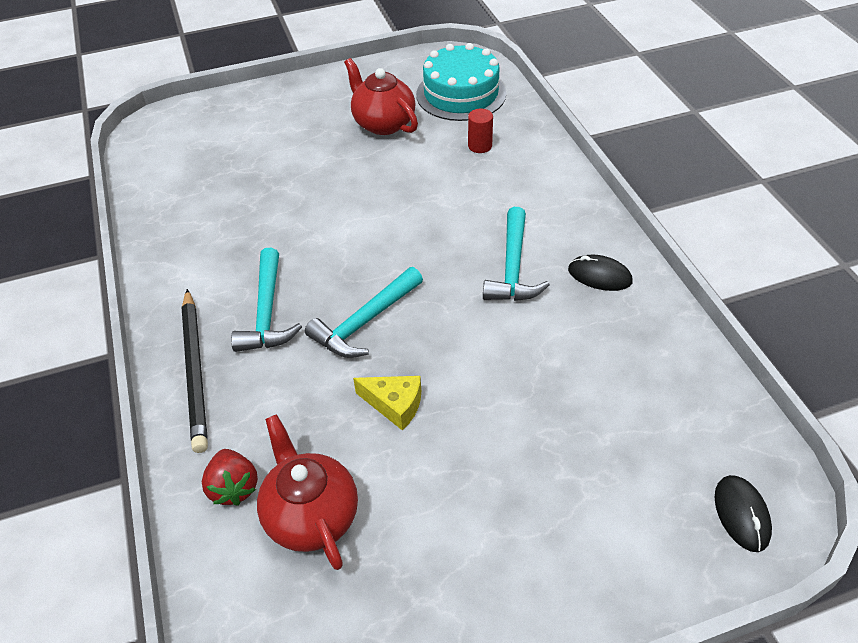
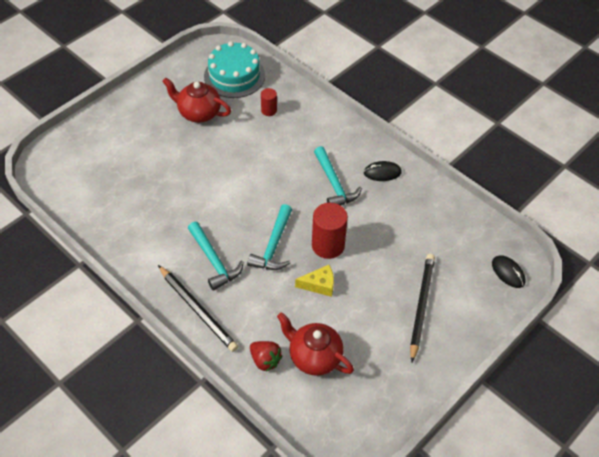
camera: 30 degrees left, 5 degrees up
none -> red cylinder [312,203,348,259]
none -> black pencil [410,254,435,363]

